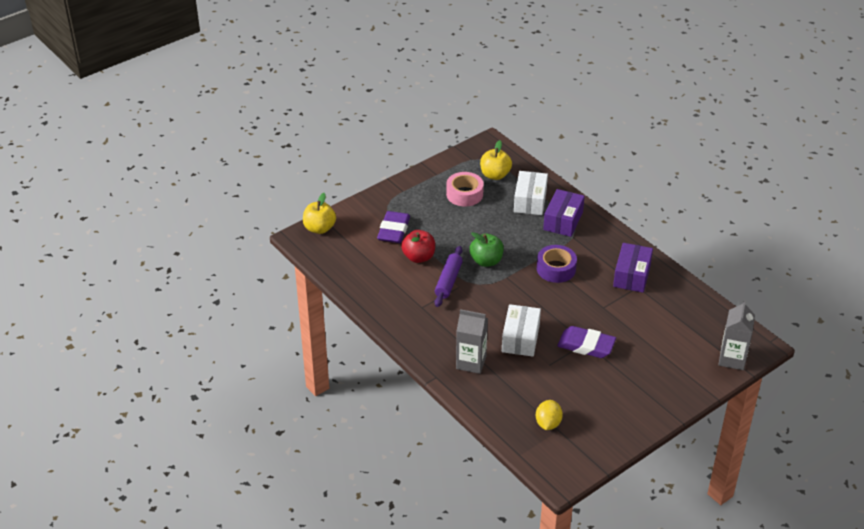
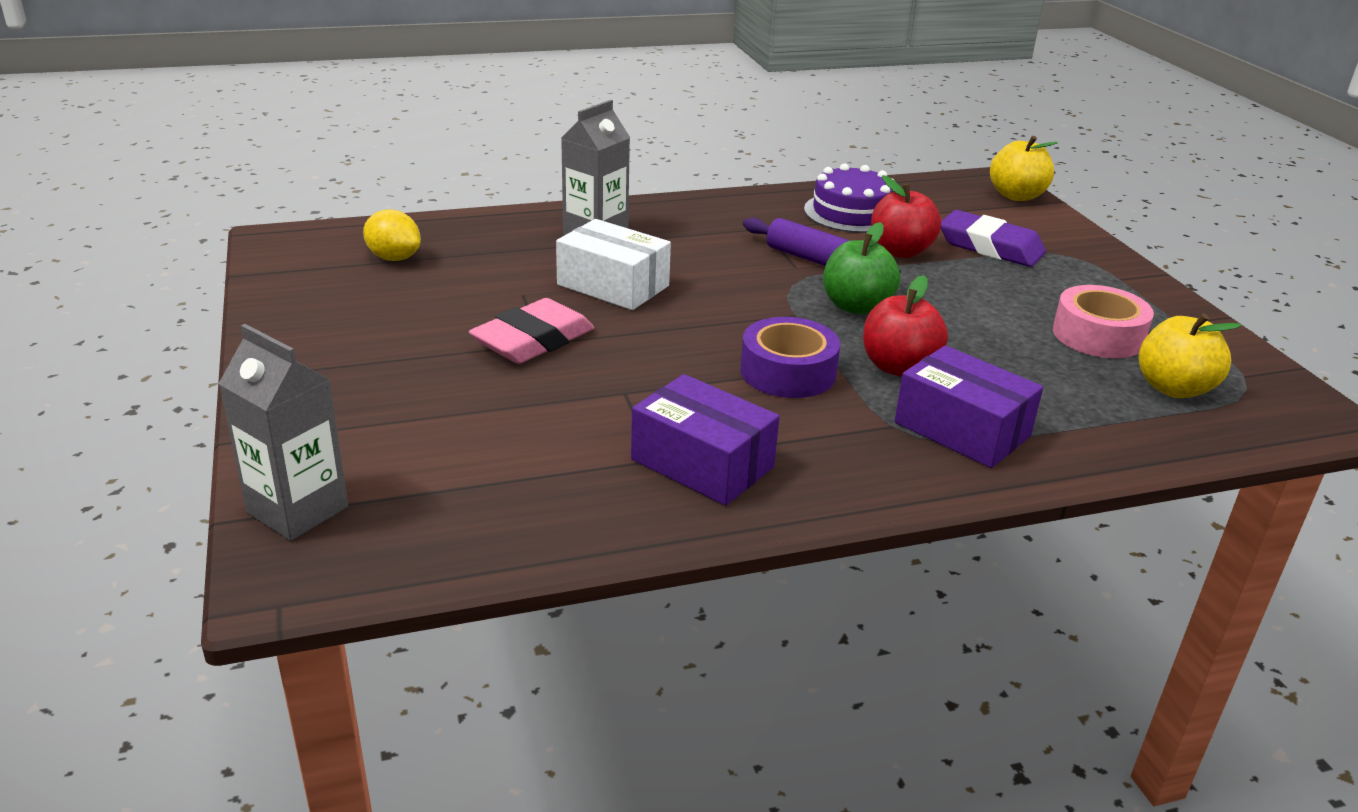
camera: 110 degrees right, 10 degrees down
white box [514,171,548,215] -> none
purple eraser [557,326,616,358] -> pink eraser [469,298,594,364]
none -> purple cake [804,164,895,233]
none -> red apple [863,275,948,376]

